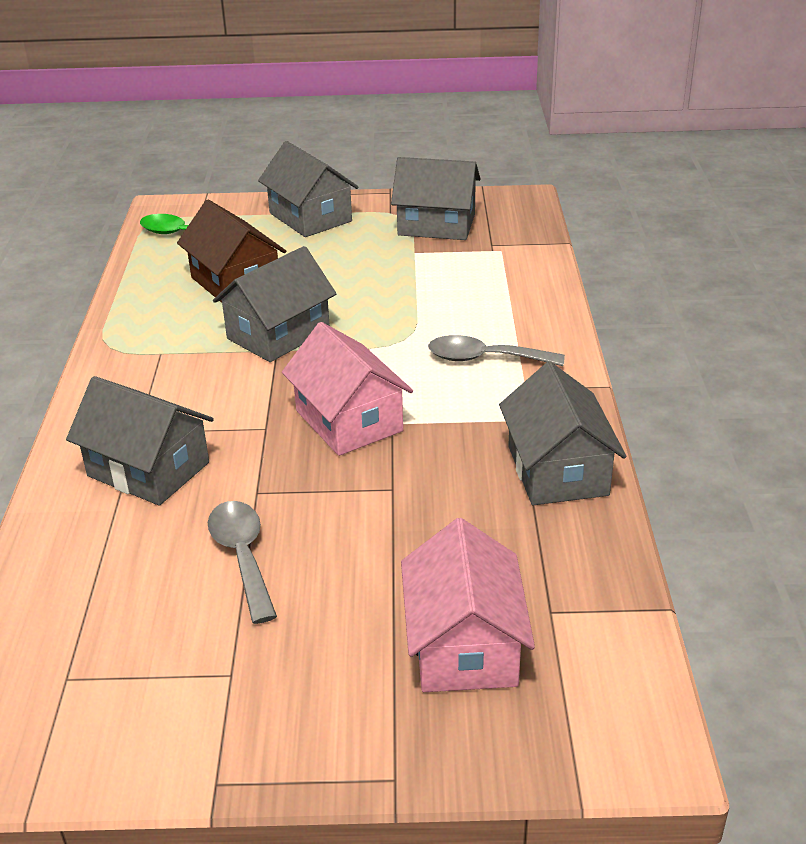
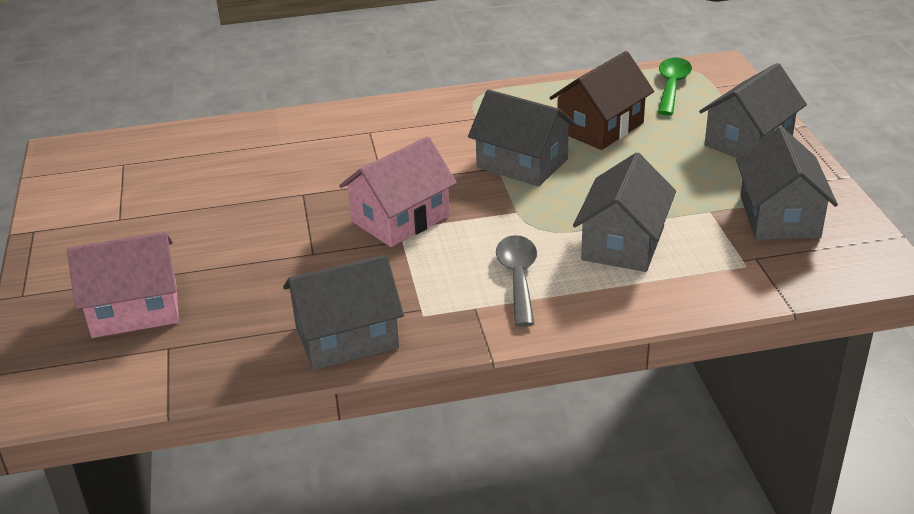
camera: 80 degrees right, 0 degrees up
grey house [66,376,214,506] -> grey house moved to [573,152,676,272]
grey spoon [208,501,277,624] -> none

